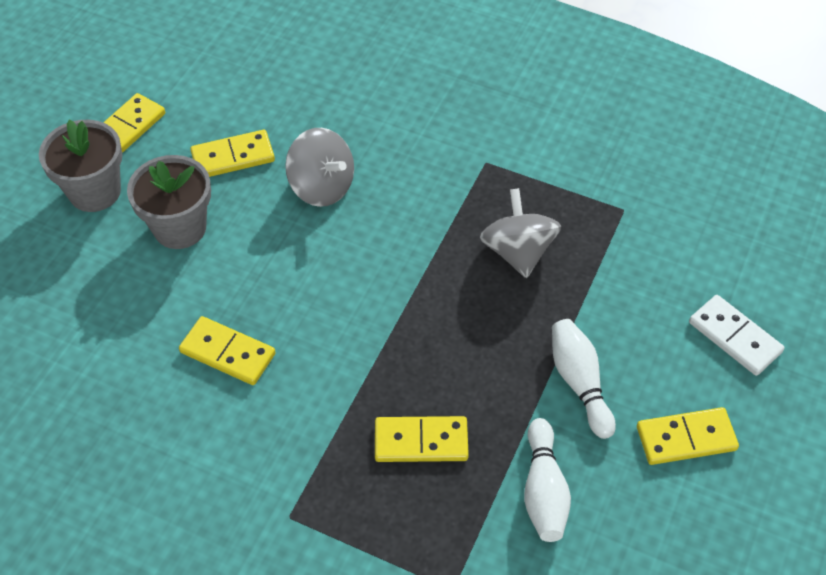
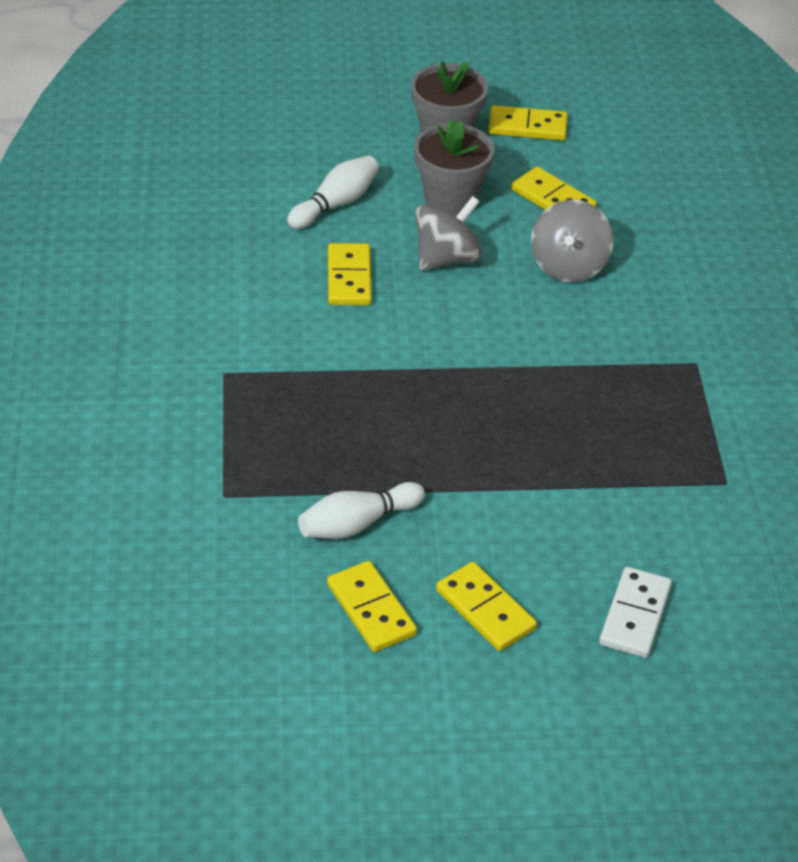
camera: 60 degrees right, 10 degrees down
yellow domino [375,416,469,462] -> yellow domino moved to [327,561,417,652]
grey spinning top [480,188,561,278] -> grey spinning top moved to [416,196,482,270]
white bowling pin [552,319,616,439] -> white bowling pin moved to [287,155,379,229]

